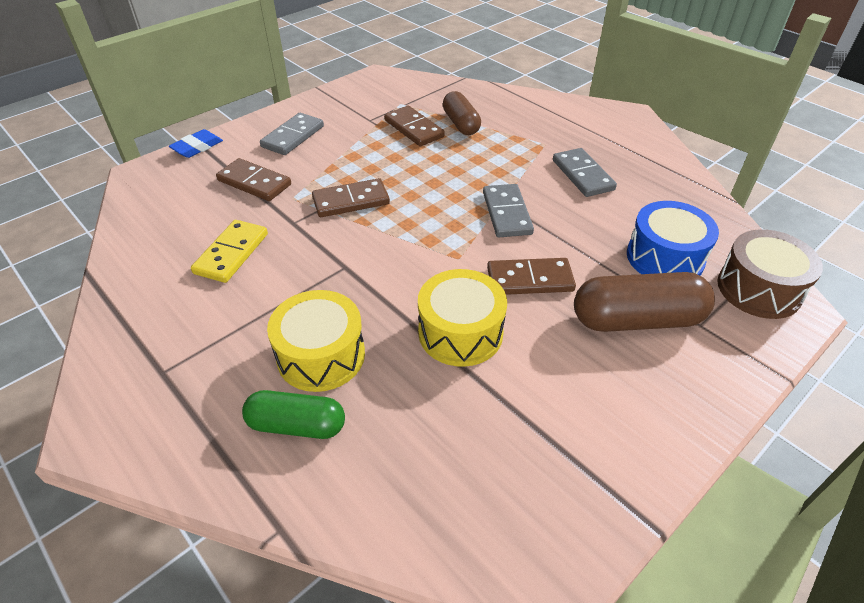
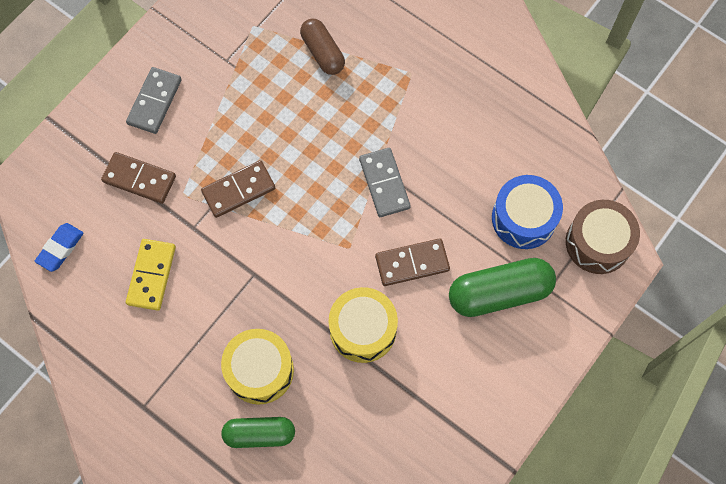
camera: 10 degrees left, 25 degrees up
blue eraser [169,129,223,158] -> blue eraser moved to [35,223,84,272]
brown domino [384,106,445,146] -> none
grey domino [553,148,617,197] -> none
brown capsule [574,272,715,332] -> green capsule [449,258,556,317]

